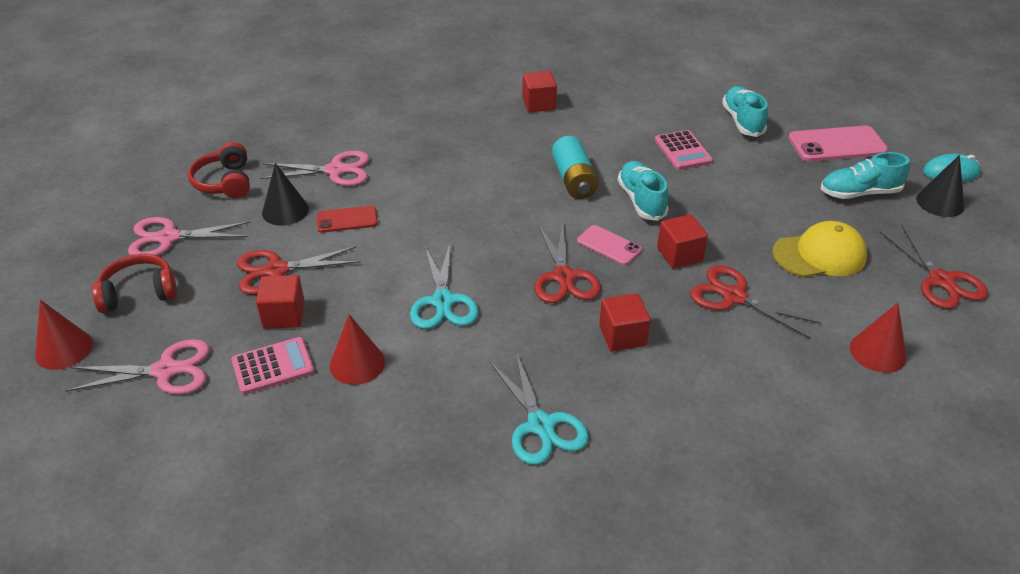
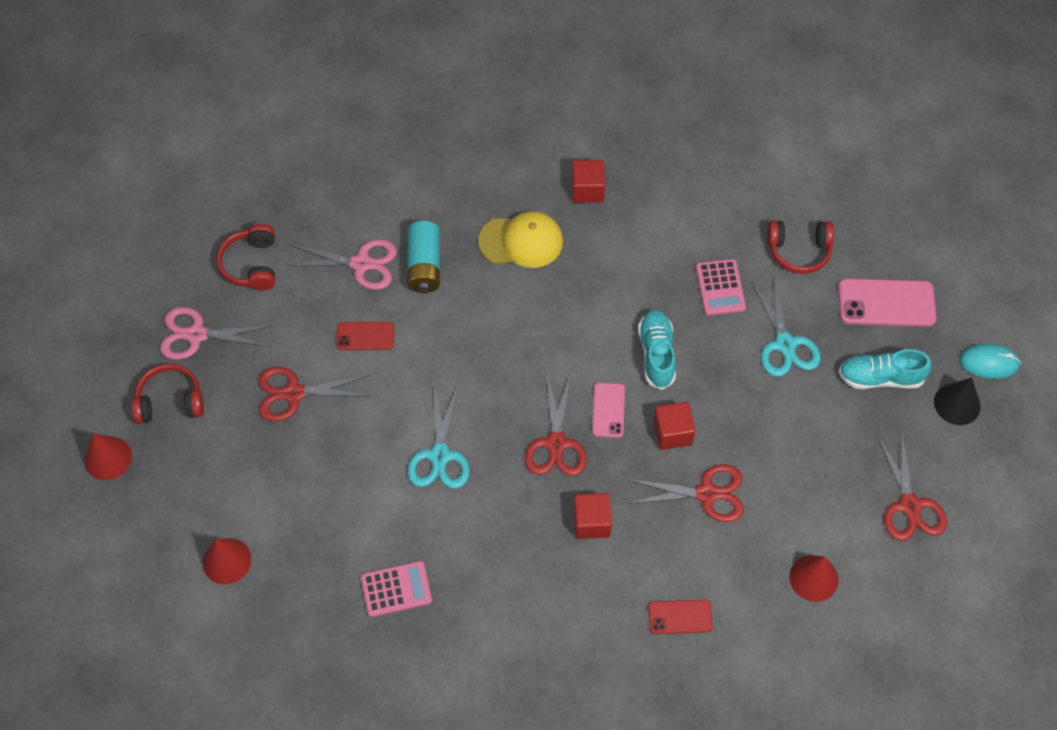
camera: 10 degrees right, 20 degrees up
pink scissors [65,339,210,395] -> none
pink calculator [231,337,314,395] -> pink calculator moved to [361,561,432,617]
red cube [256,275,305,329] -> none
black cone [262,163,309,226] -> none
red cone [329,314,385,385] -> red cone moved to [203,538,251,584]
turquoise scissors [489,352,589,465] -> turquoise scissors moved to [752,279,821,377]
turquoise battery [552,136,599,199] -> turquoise battery moved to [407,221,440,293]
pink phone [577,225,642,265] -> pink phone turned 45 degrees clockwise [592,383,625,438]
red scissors [690,265,822,339] -> red scissors turned 135 degrees clockwise [627,464,744,522]
turquoise shoe [722,86,768,137] -> red headphones [767,220,834,274]
yellow cap [773,221,867,277] -> yellow cap moved to [478,211,563,268]
none -> red phone [648,600,713,634]

